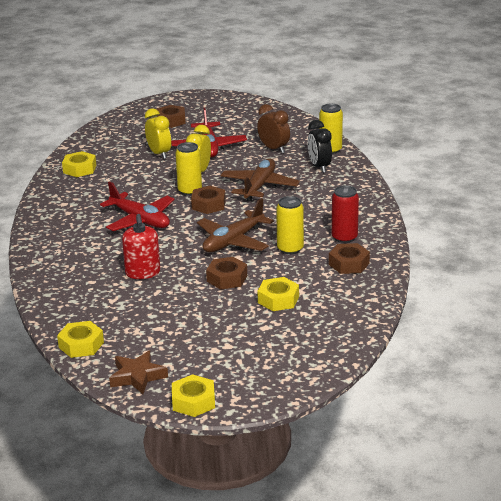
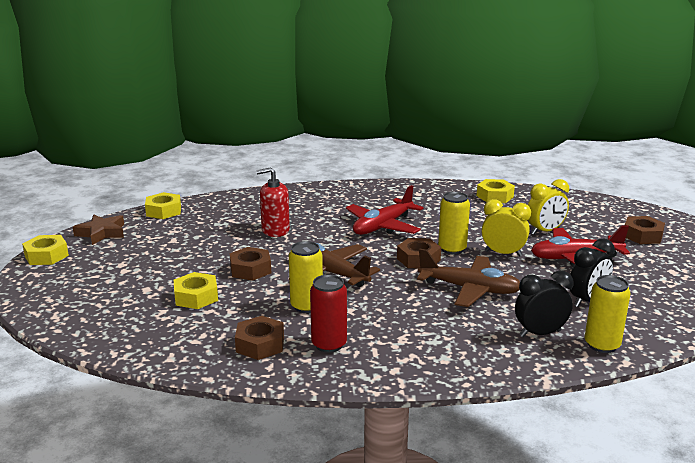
camera: 90 degrees right, 5 degrees down
brown clock [257,104,290,153] -> black clock [570,238,615,307]

